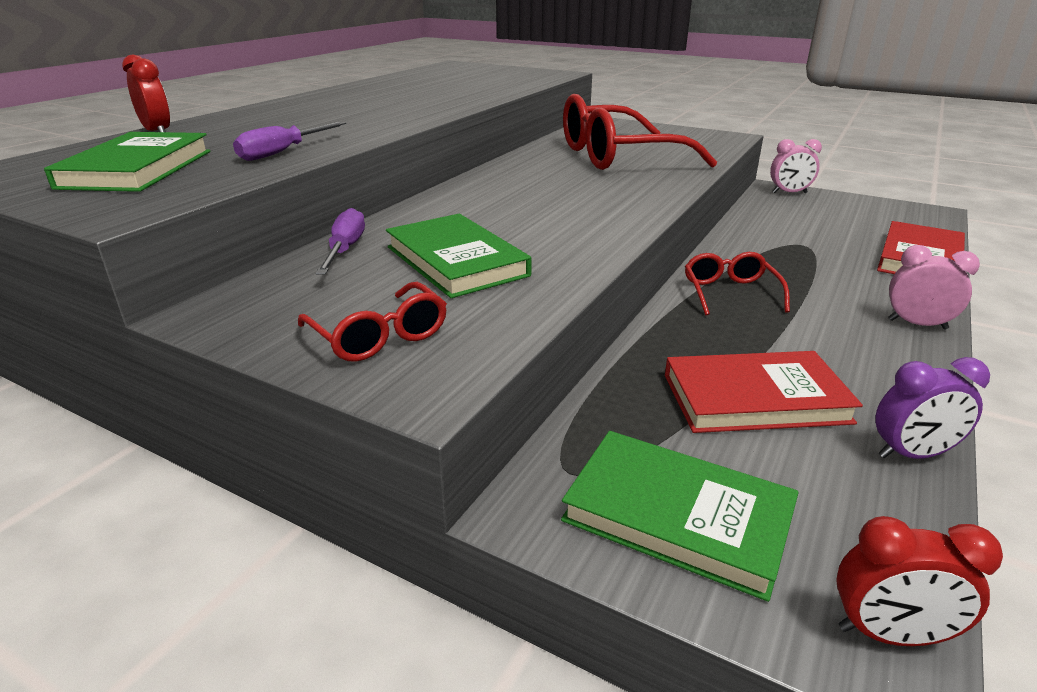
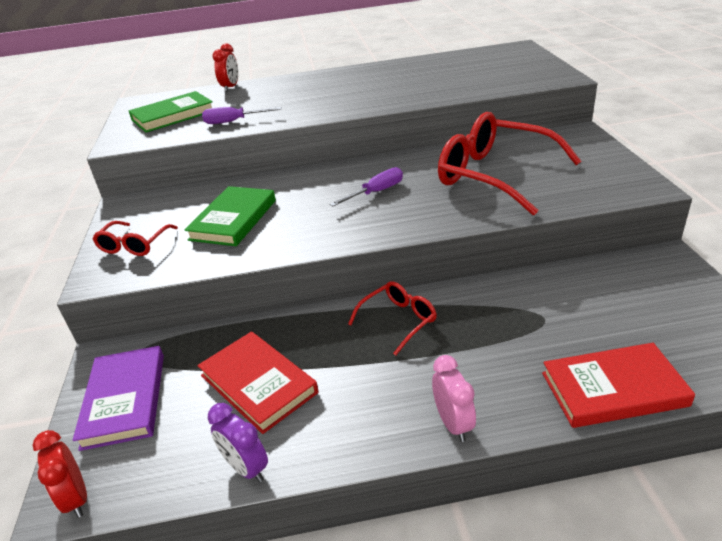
camera: 55 degrees right, 5 degrees up
purple screwdriver [316,208,365,274] -> purple screwdriver moved to [330,167,403,206]
green book [561,431,799,602] -> purple book [73,346,164,451]
pink clock [770,139,822,193] -> none

